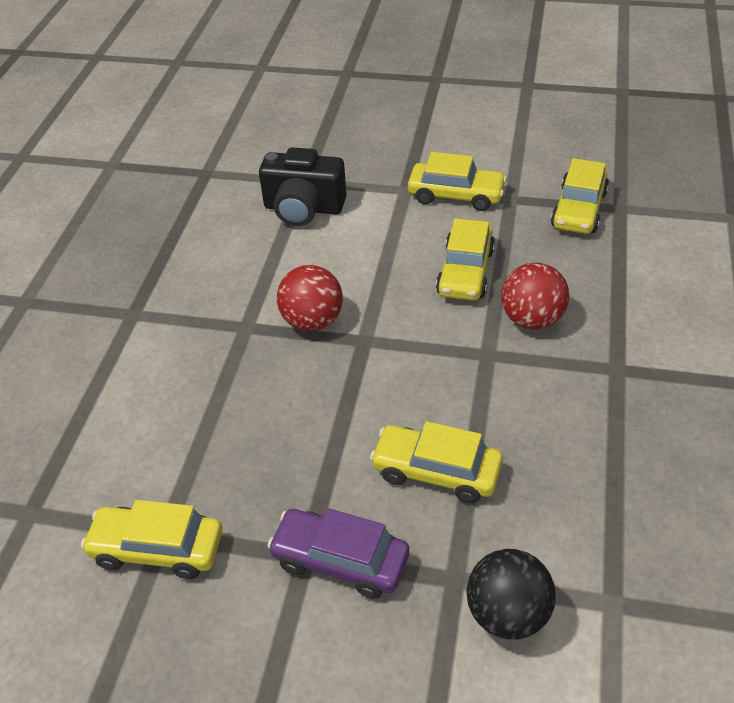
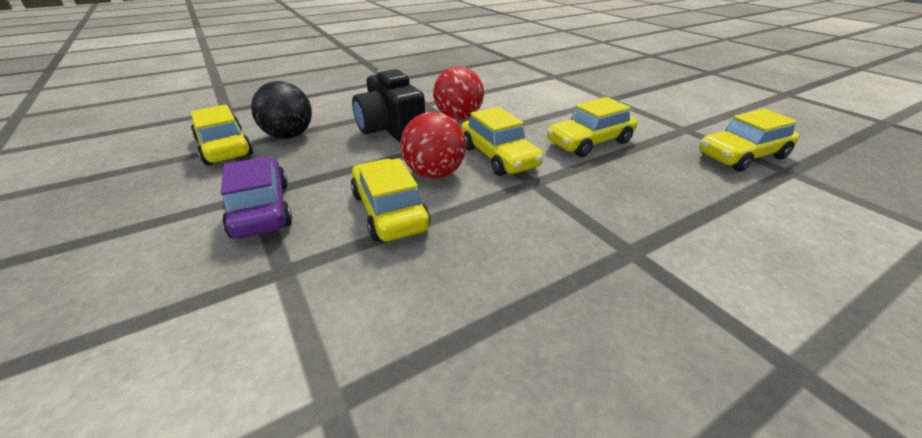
camera: 45 degrees right, 10 degrees down
black camera [259,147,346,226] -> black camera moved to [352,69,425,142]
yellow car [408,152,507,211] -> yellow car moved to [461,107,544,176]
black ball [467,549,556,639] -> black ball moved to [251,81,312,139]
red ball [501,263,569,330] -> red ball moved to [400,112,466,179]

